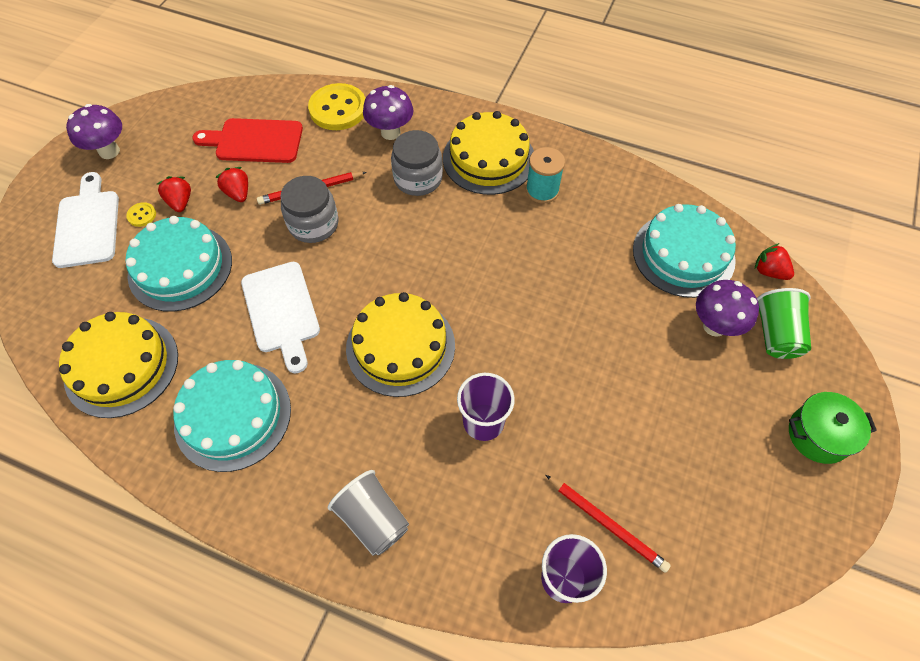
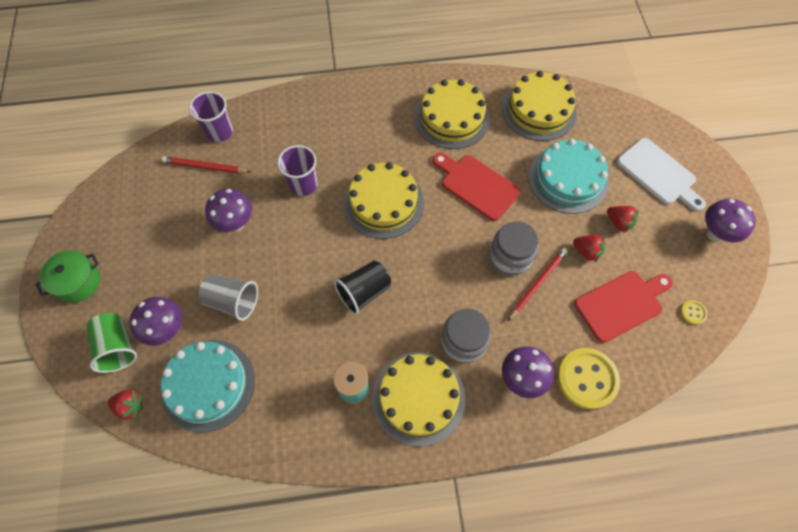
camera: 150 degrees right, 5 degrees up
yellow button [126,202,156,227] -> yellow button moved to [681,300,707,325]
turquoise cake [173,360,291,472] -> yellow cake [415,79,490,149]
white cutting board [241,262,320,373] -> red cutting board [433,153,520,221]
grey cup [328,470,409,556] -> grey cup moved to [198,274,258,321]
none -> purple mushroom [205,189,252,232]
none -> black cup [334,261,391,314]

